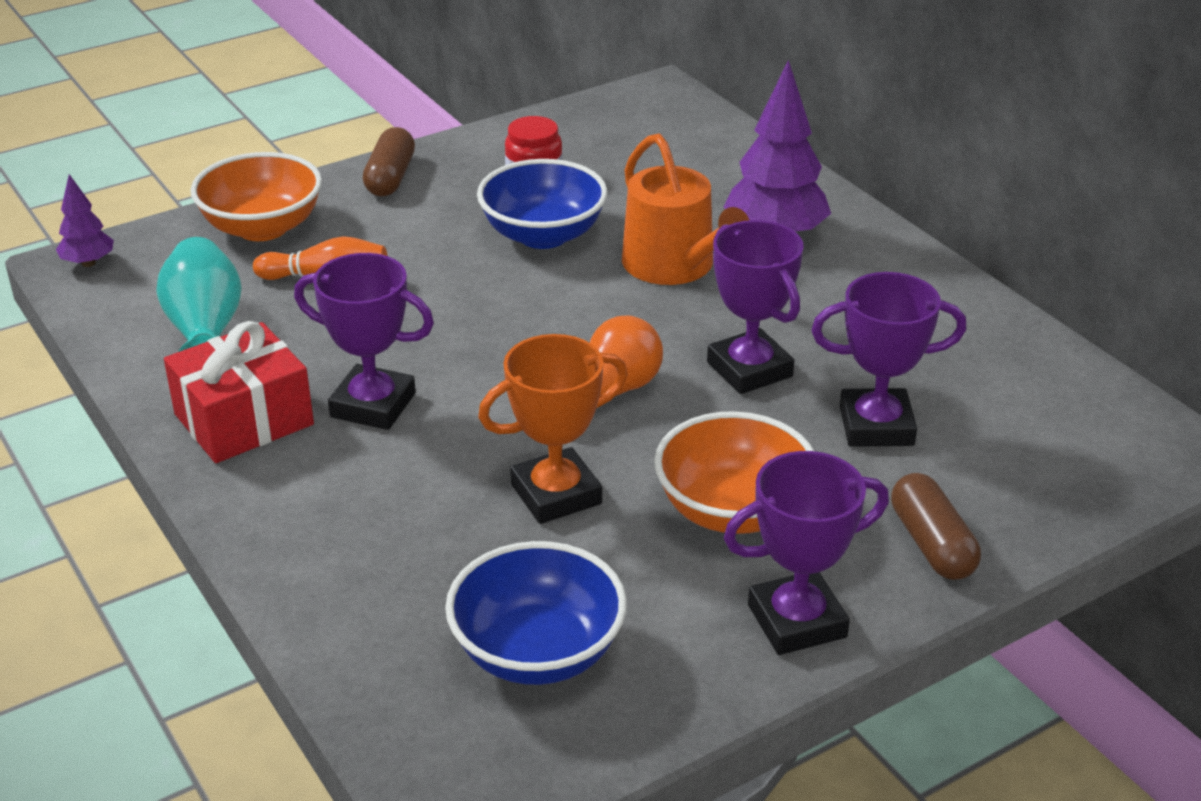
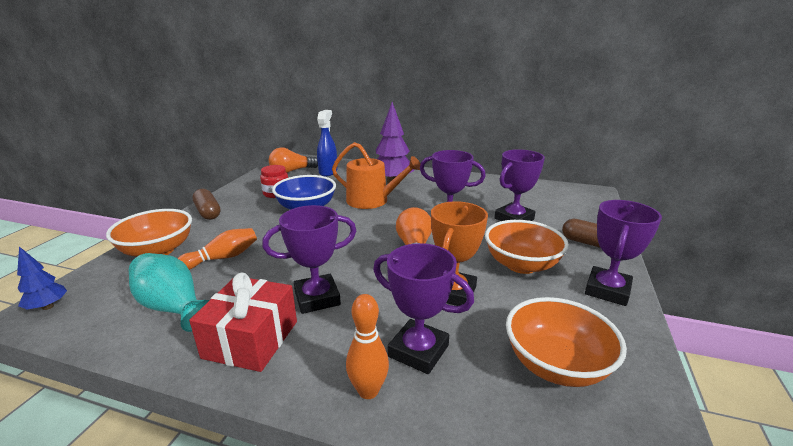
camera: 40 degrees left, 10 degrees down
purple tree [56,174,114,267] -> blue tree [17,247,67,310]
blue bowl [445,541,627,685] -> orange bowl [506,297,627,387]
none -> orange light bulb [269,147,318,173]
none -> blue spray bottle [317,110,338,177]
none -> orange bowling pin [346,294,389,399]
none -> purple trophy [373,243,474,374]

